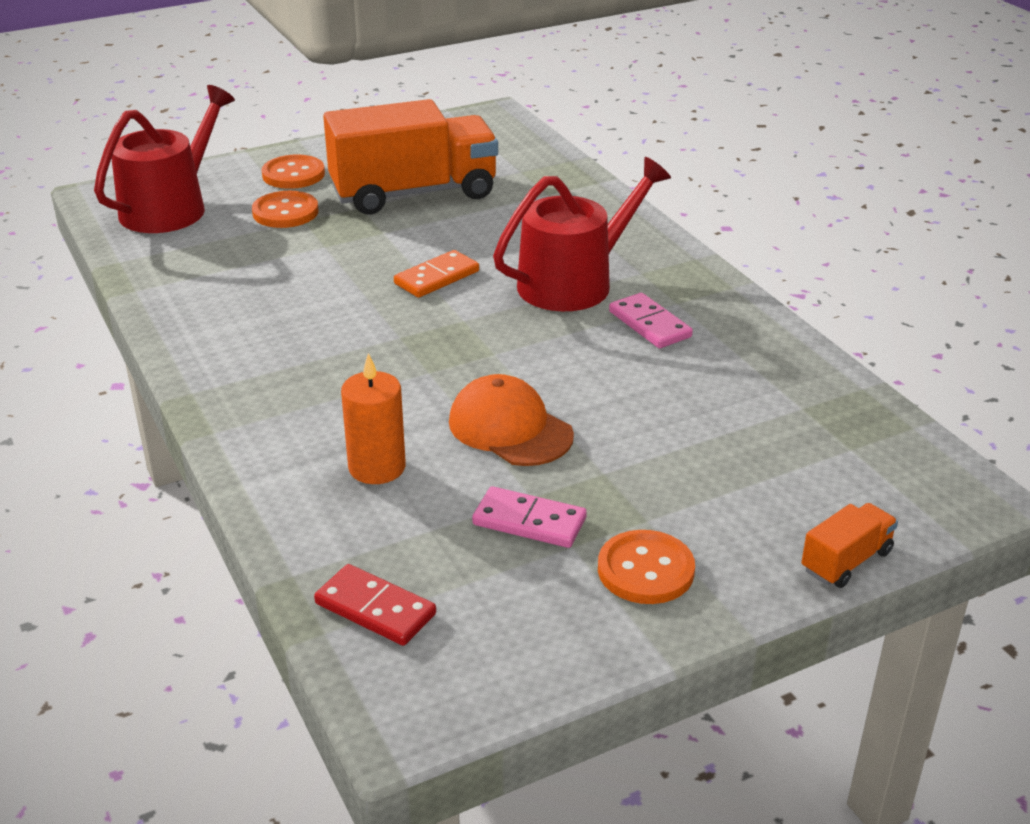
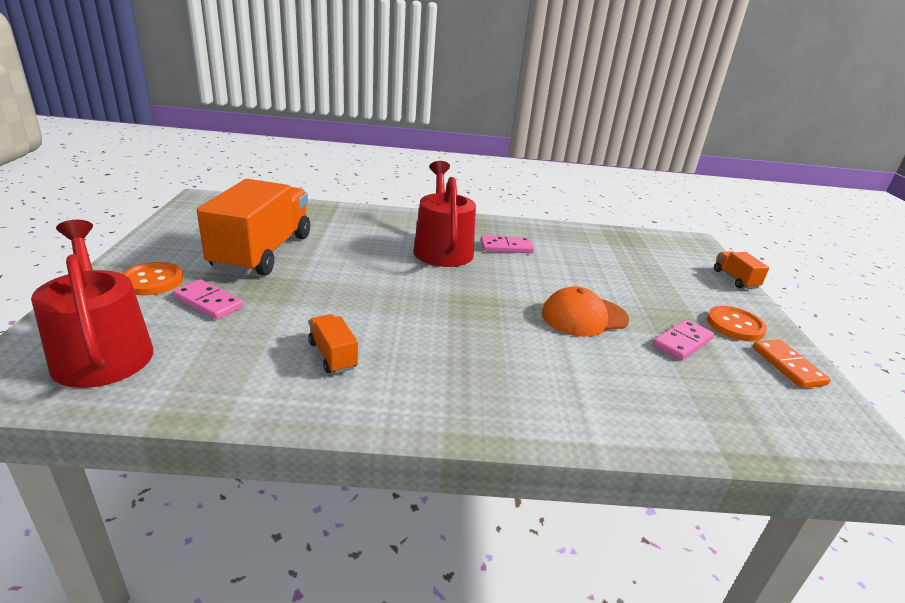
camera: 65 degrees left, 5 degrees down
orange button [252,191,318,228] -> pink domino [173,279,244,320]
red domino [314,564,436,646] -> none
orange candle [341,353,406,484] -> none
orange domino [394,250,479,298] -> orange domino moved to [753,339,831,388]
none -> orange truck [309,314,358,374]

